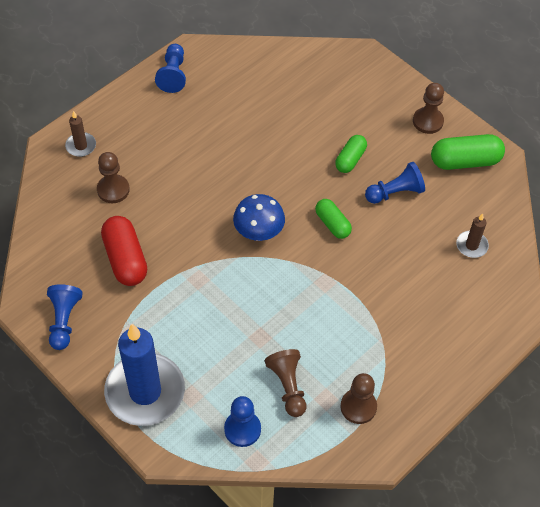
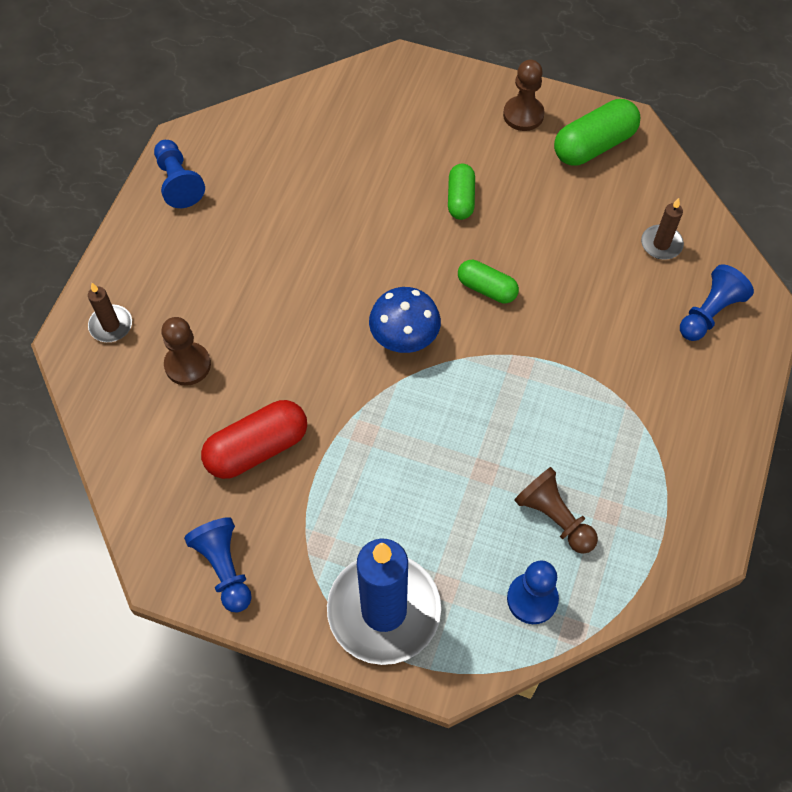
camera: 25 degrees left, 5 degrees up
red capsule [101,216,147,286] -> red capsule turned 75 degrees counterclockwise [201,400,307,479]
brown pawn [341,373,377,424] -> none
blue pawn [365,162,425,204] -> blue pawn moved to [680,264,754,341]

